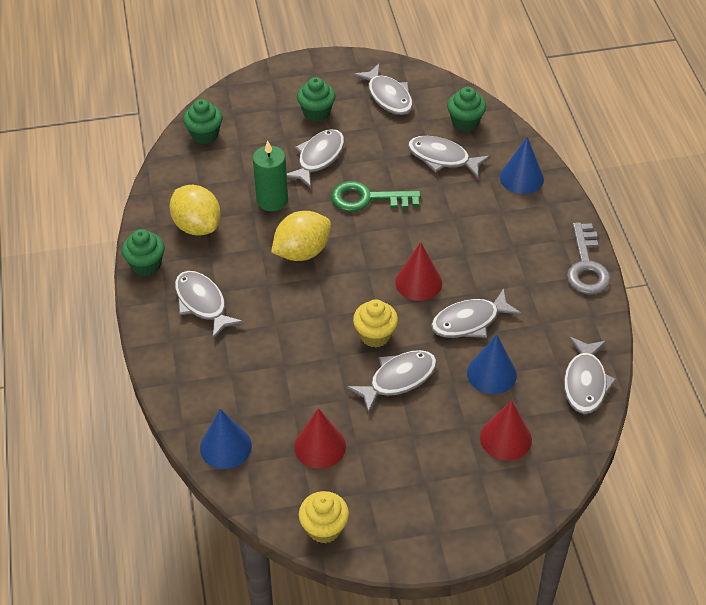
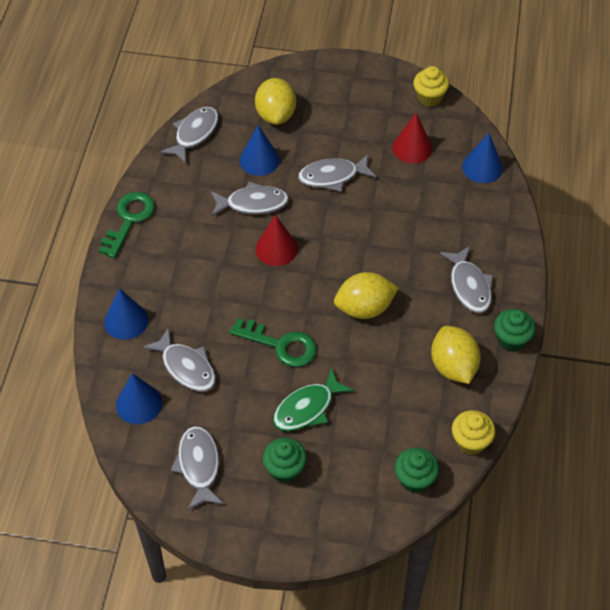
camera: 160 degrees left, 5 degrees up
green candle [253,140,288,211] -> none
grey fish [287,129,344,188] -> green fish [273,368,354,431]
yellow cupcake [353,299,398,348] -> yellow cupcake moved to [452,410,496,455]
green cupcake [447,87,486,132] -> blue cone [116,373,162,424]
red cone [480,400,532,461] -> yellow lemon [255,78,296,125]
grey key [567,222,611,294] -> green key [99,192,155,258]

